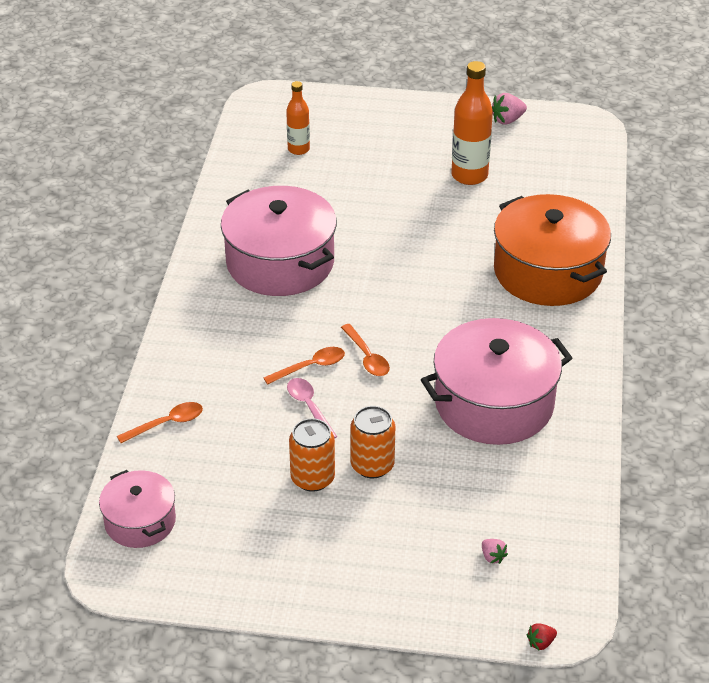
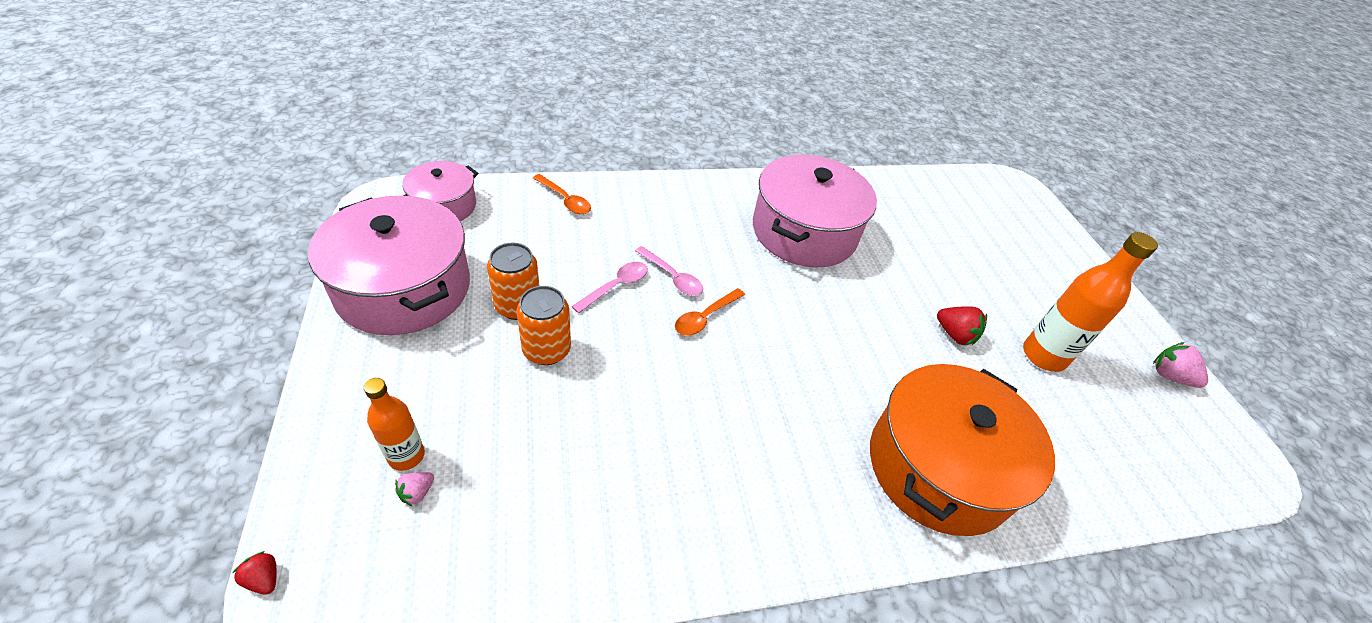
camera: 65 degrees right, 5 degrees up
orange spoon [264,347,345,385] -> pink spoon [635,246,703,296]
orange bottle [286,81,310,155] -> orange bottle moved to [364,378,425,471]
pink pot [421,318,572,445] -> pink pot moved to [308,196,470,335]
none -> red strawberry [937,306,987,345]

